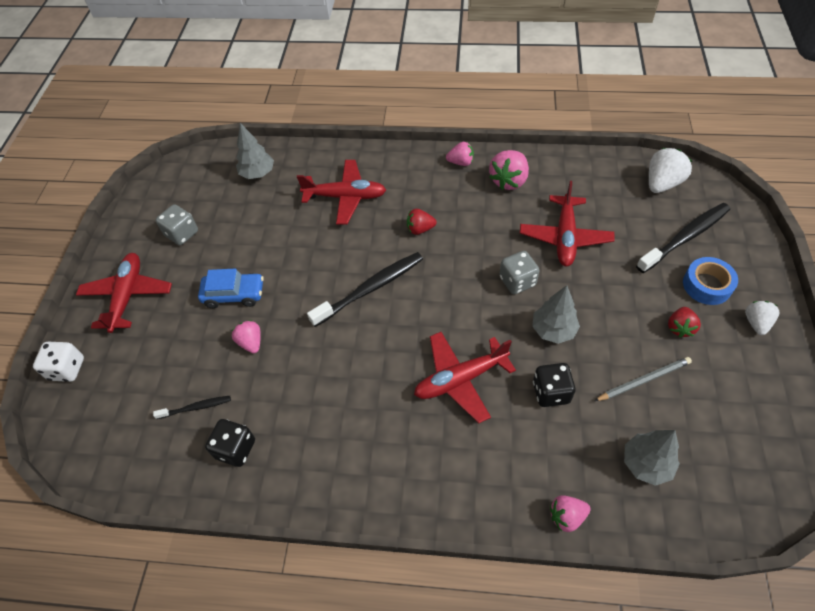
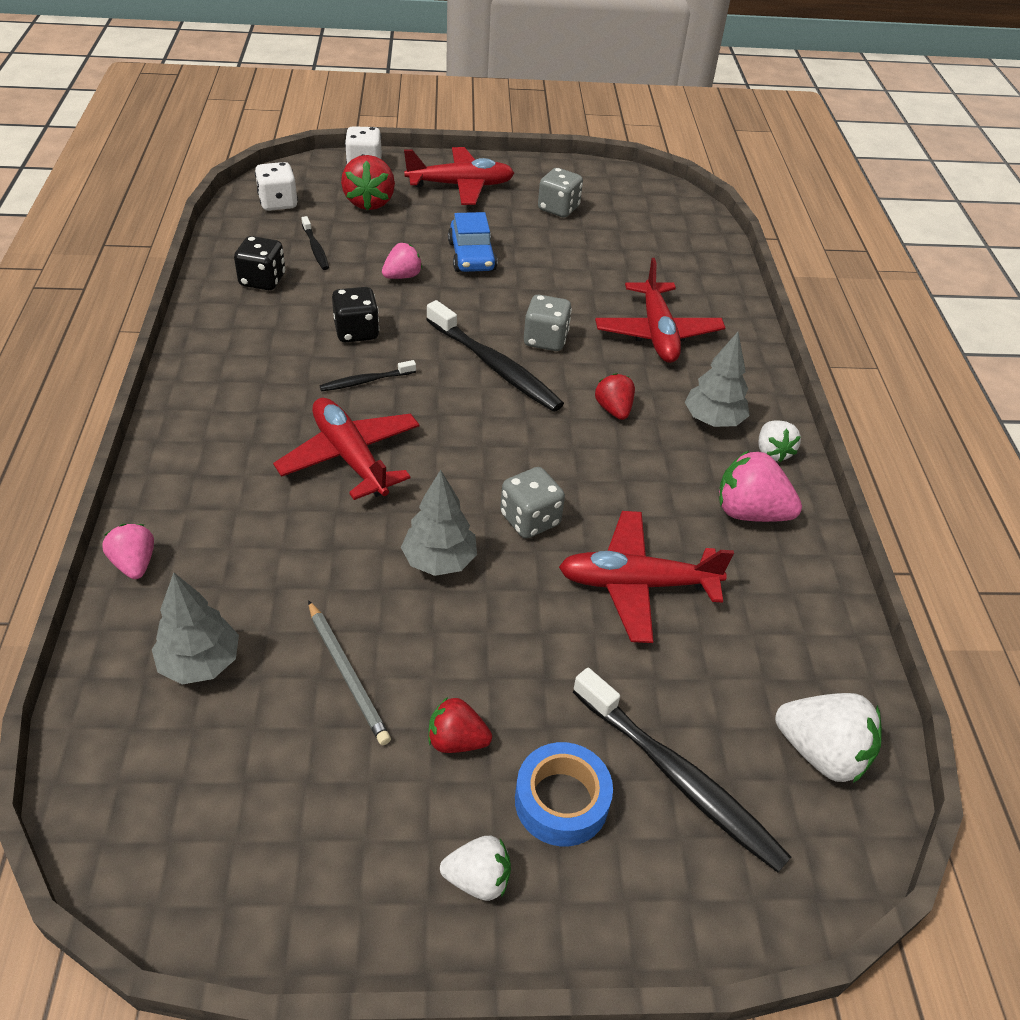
camera: 75 degrees right, 10 degrees down
grey tree [236,123,274,179] -> grey tree moved to [685,332,750,427]
pink strawberry [446,142,474,166] -> white strawberry [759,420,801,462]
black dice [533,363,576,407] -> black dice moved to [332,287,379,343]
none -> white dice [255,162,298,211]
none -> black toothbrush [319,360,416,392]
none -> red strawberry [341,155,395,210]
none -> grey dice [524,295,572,351]

